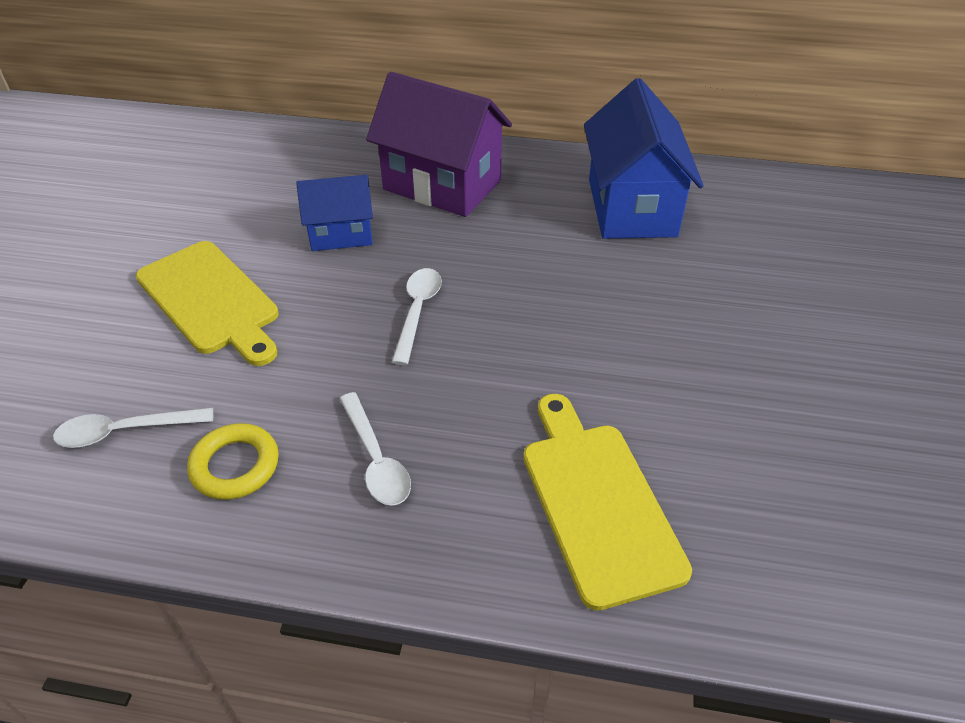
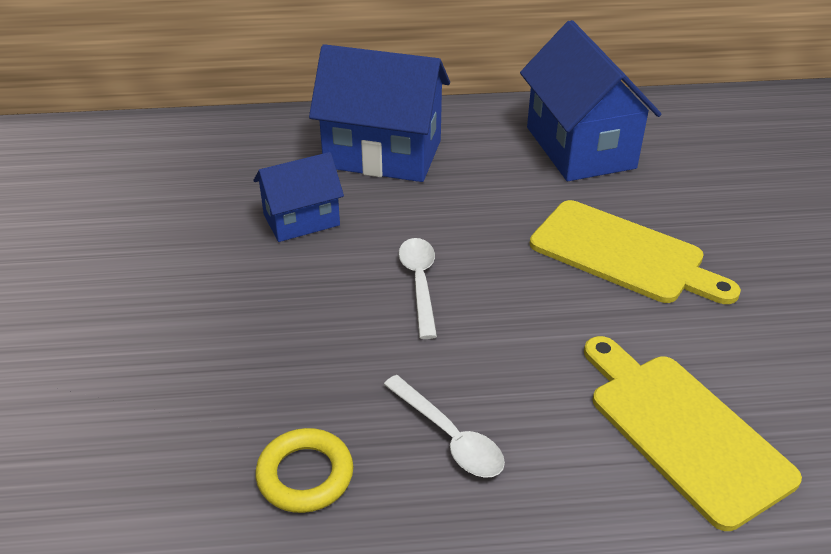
camera: 15 degrees left, 5 degrees down
white spoon [53,408,213,448] -> none
yellow cutting board [136,241,279,366] -> yellow cutting board moved to [530,200,741,304]
purple house [366,72,512,217] -> blue house [309,44,450,182]

